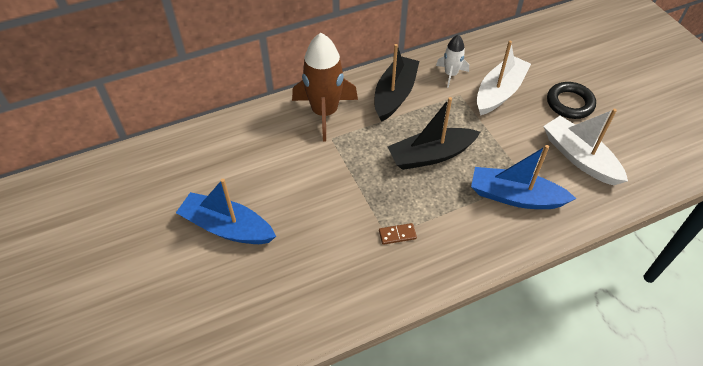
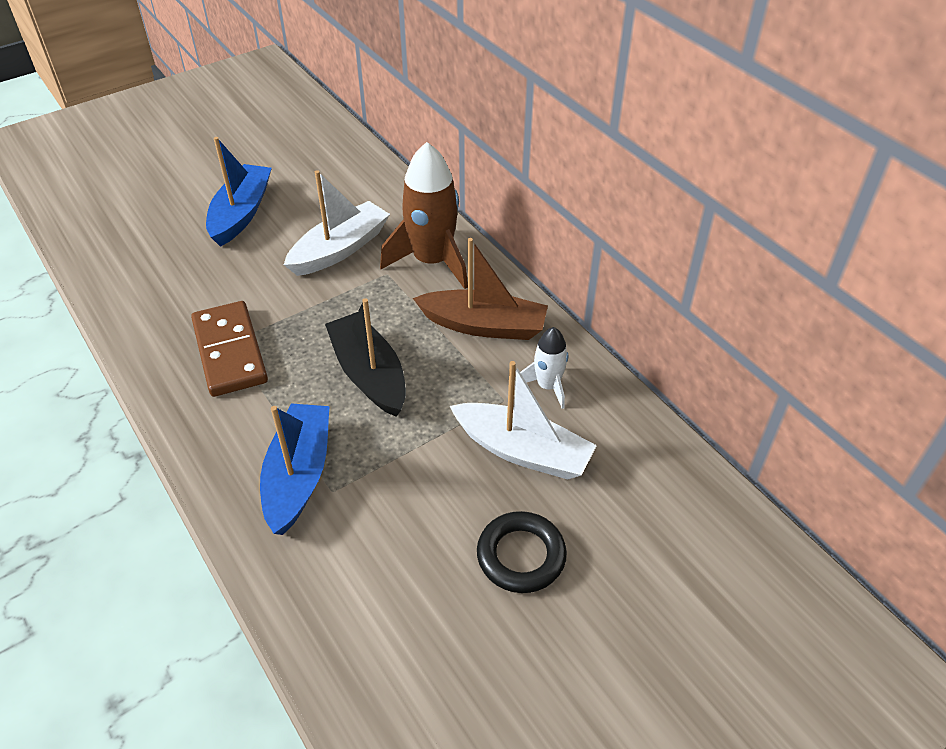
camera: 80 degrees right, 5 degrees down
black boat [375,44,419,122] -> brown boat [413,238,548,340]
brown domino [379,223,417,245] -> brown domino [191,301,268,397], size x2.43
white boat [543,109,628,185] -> white boat moved to [284,170,390,276]

